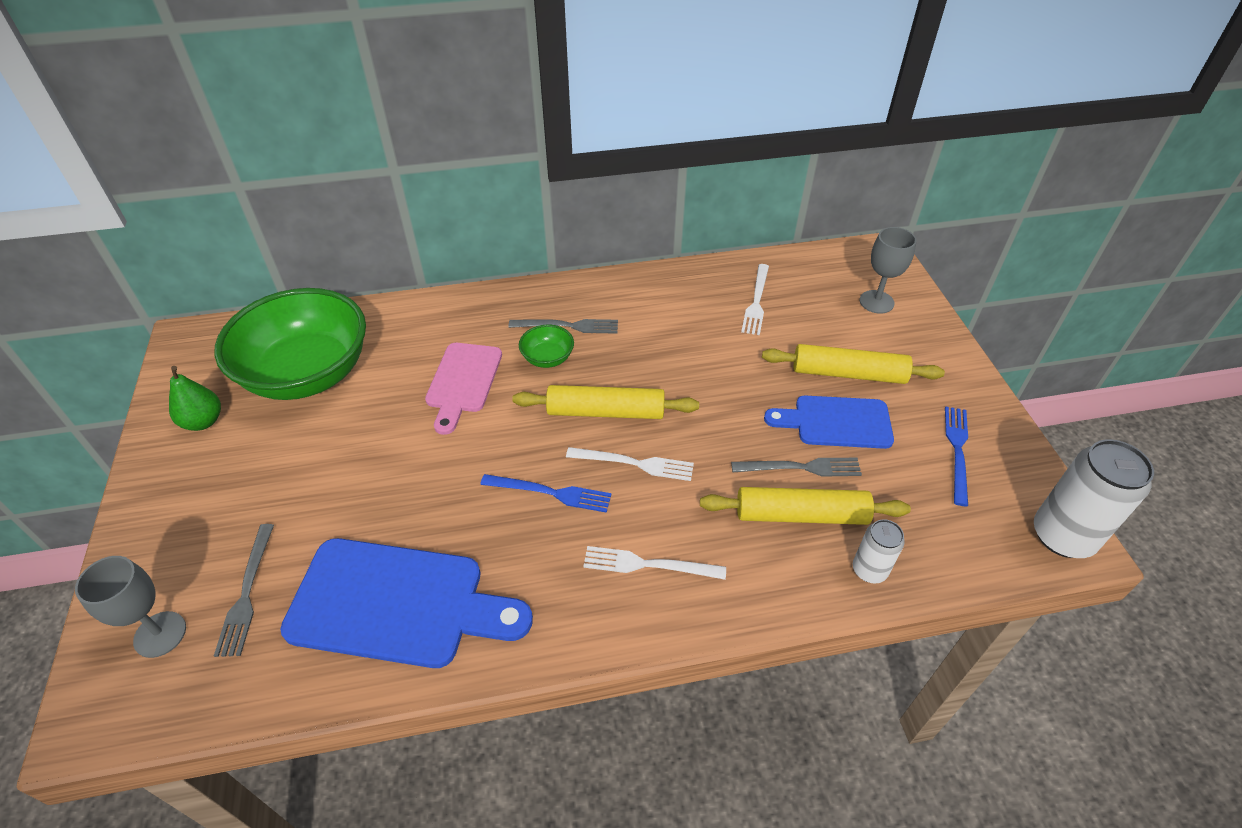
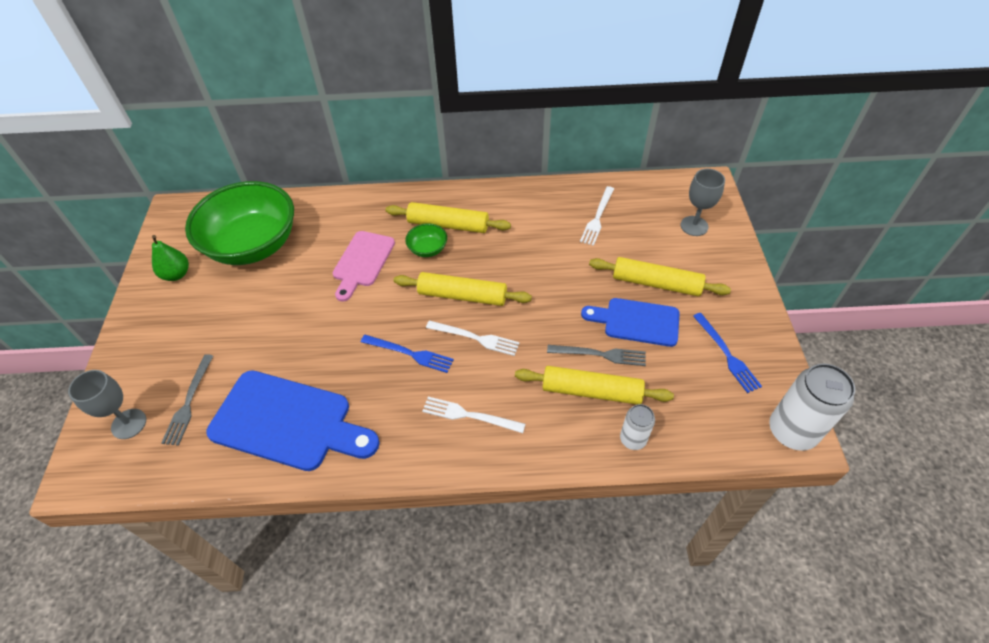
camera: 10 degrees right, 5 degrees up
grey fork [509,319,618,334] -> yellow rolling pin [386,202,511,233]
blue fork [945,406,968,506] -> blue fork turned 135 degrees clockwise [693,313,762,393]

